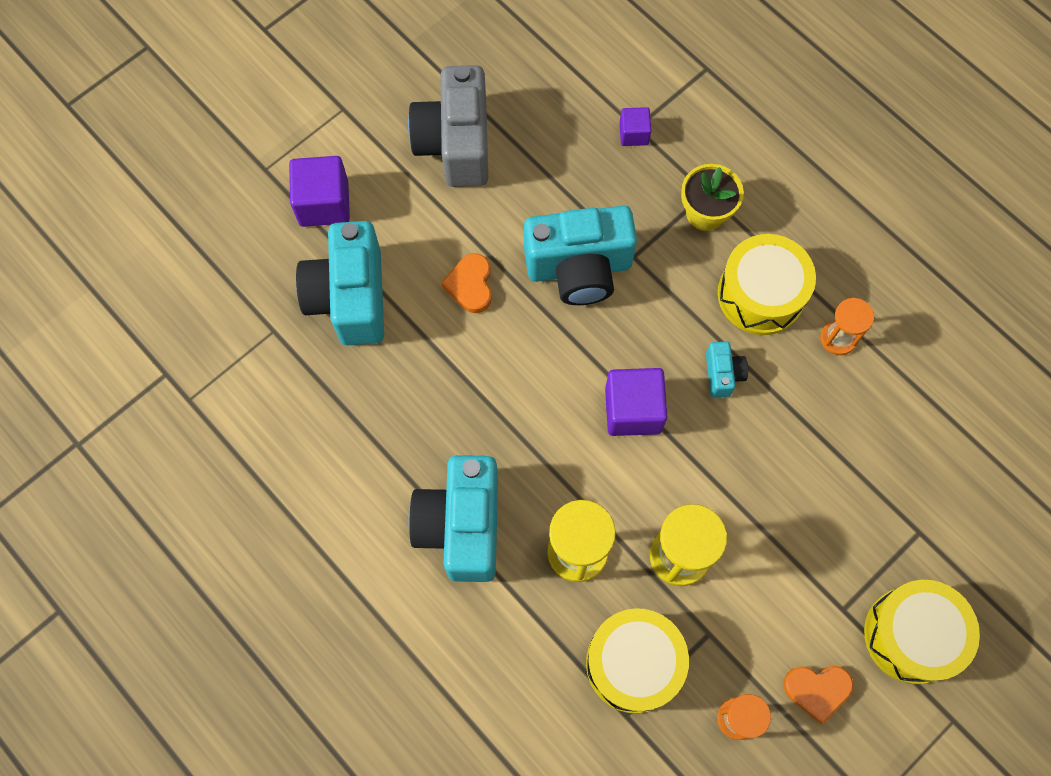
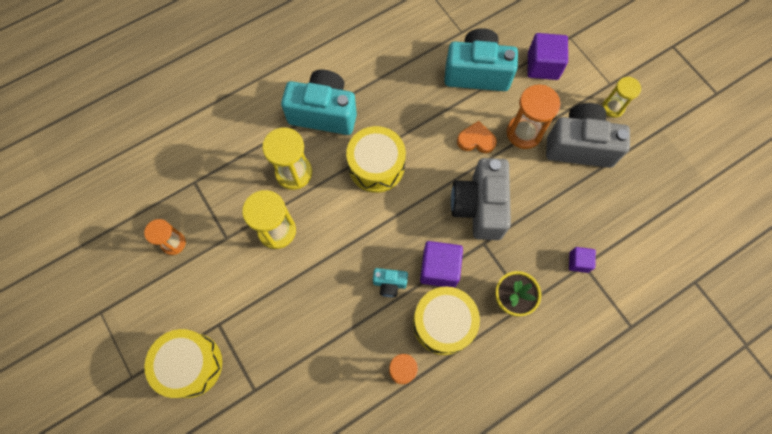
camera: 100 degrees right, 0 degrees up
turquoise camera [524,206,637,305] -> grey camera [451,158,511,240]
yellow drum [586,608,689,713] -> yellow drum moved to [346,126,406,193]
purple cube [605,368,668,436] -> purple cube moved to [420,241,463,288]
orange heart [783,666,854,724] -> none
none -> orange hourglass [507,84,561,149]
none -> yellow hourglass [602,77,641,118]

